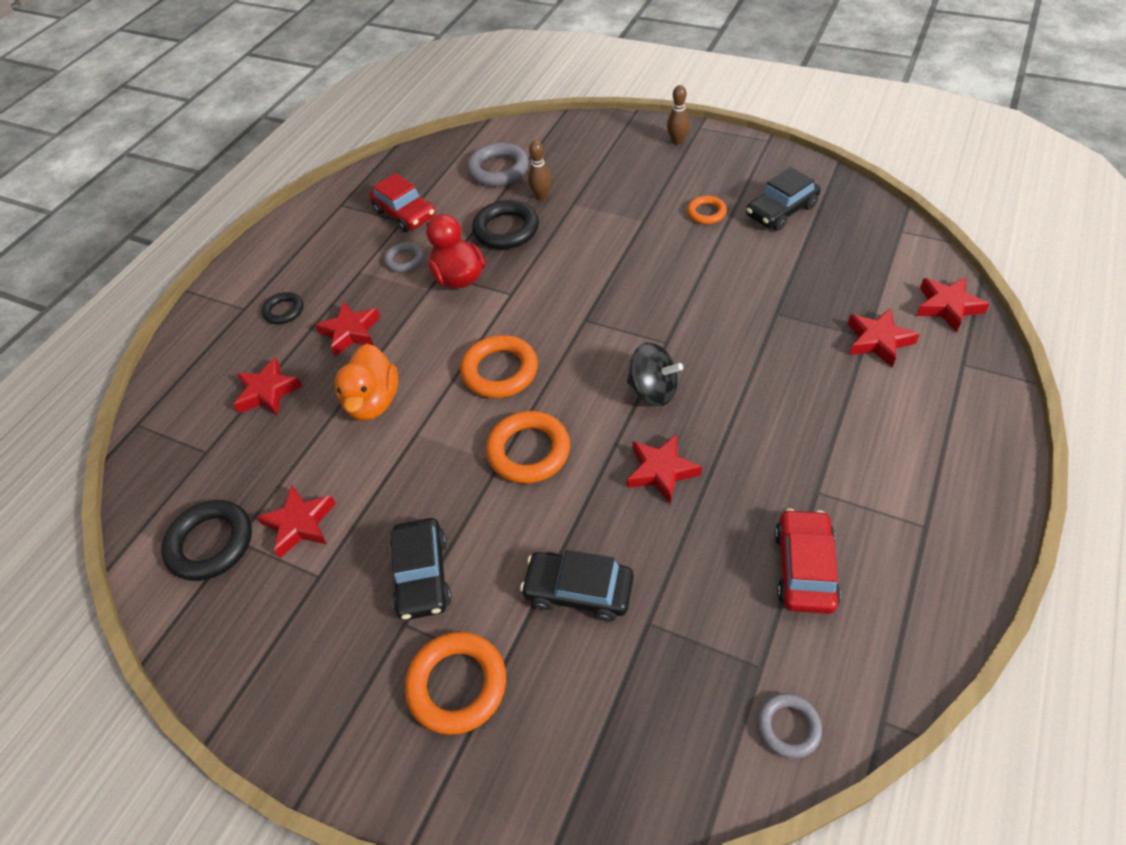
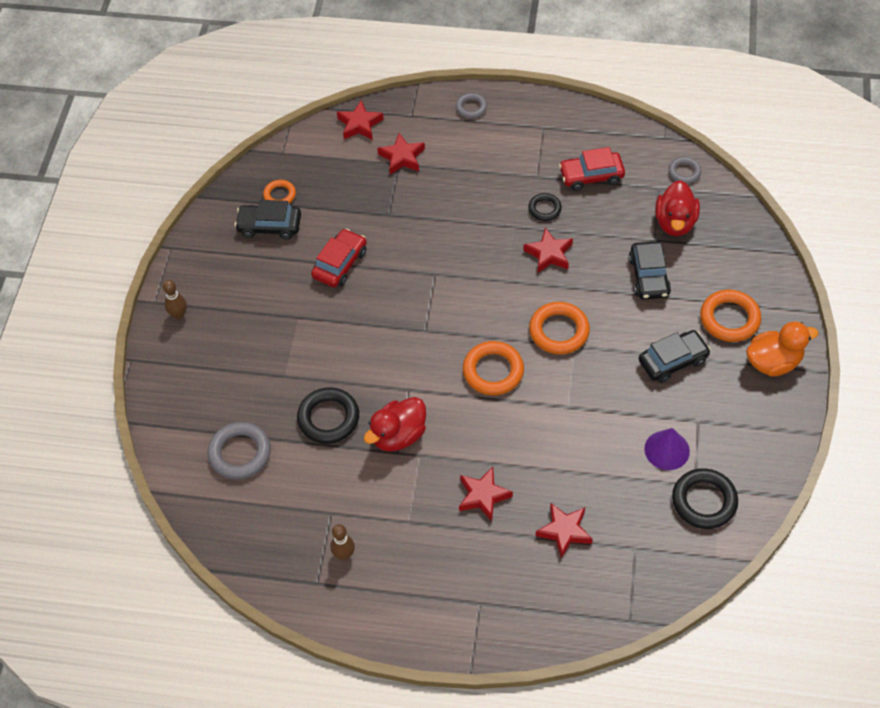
camera: 110 degrees left, 5 degrees up
red star [257,485,336,558] -> purple cone [644,428,690,470]
black ring [262,292,303,324] -> black ring moved to [528,193,562,221]
orange duck [335,344,398,421] -> orange duck moved to [746,321,818,376]
red car [369,173,436,232] -> red car moved to [311,229,367,287]
grey ring [384,242,424,272] -> grey ring moved to [456,93,487,118]
brown bowling pin [528,140,552,200] -> brown bowling pin moved to [330,524,355,560]
black spinning top [627,342,683,406] -> none
orange ring [687,196,727,224] -> orange ring moved to [263,180,296,204]
black car [746,167,821,231] -> black car turned 150 degrees clockwise [235,200,301,240]
none -> red duck [655,180,700,236]

